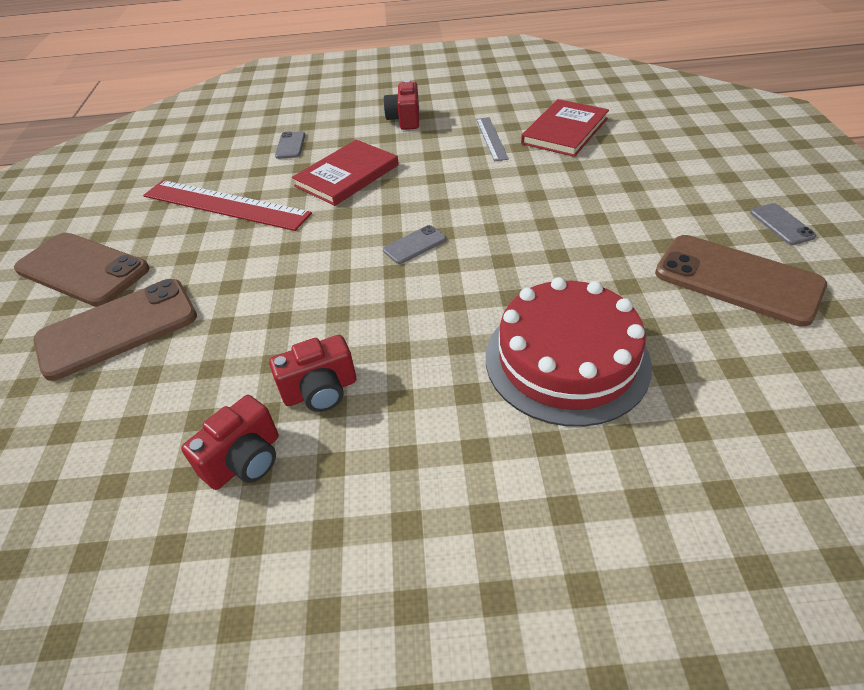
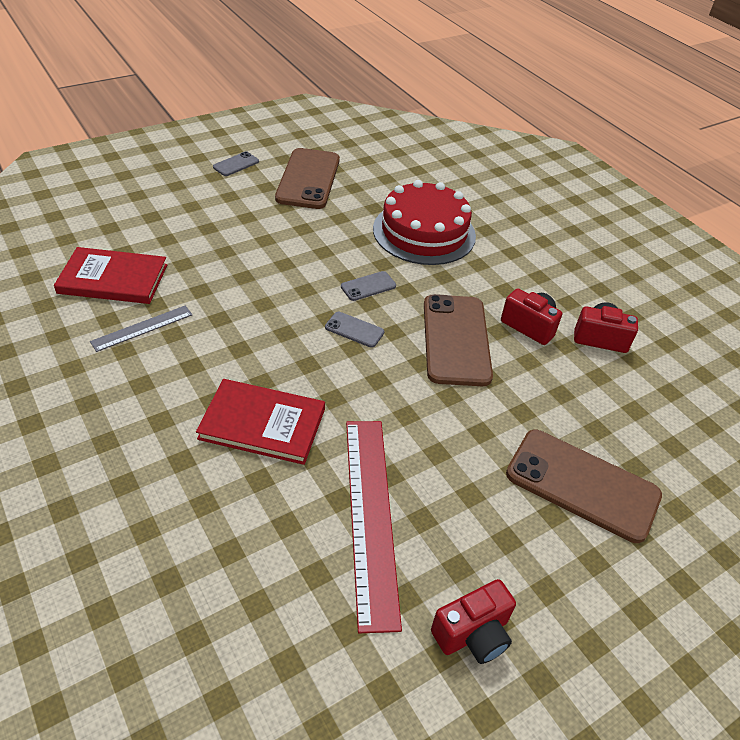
camera: 125 degrees left, 0 degrees up
brown phone [14,233,150,307] -> brown phone moved to [424,294,493,386]
grey phone [275,131,305,159] -> grey phone moved to [341,271,396,301]
red camera [383,80,419,130] -> red camera moved to [431,579,516,664]

